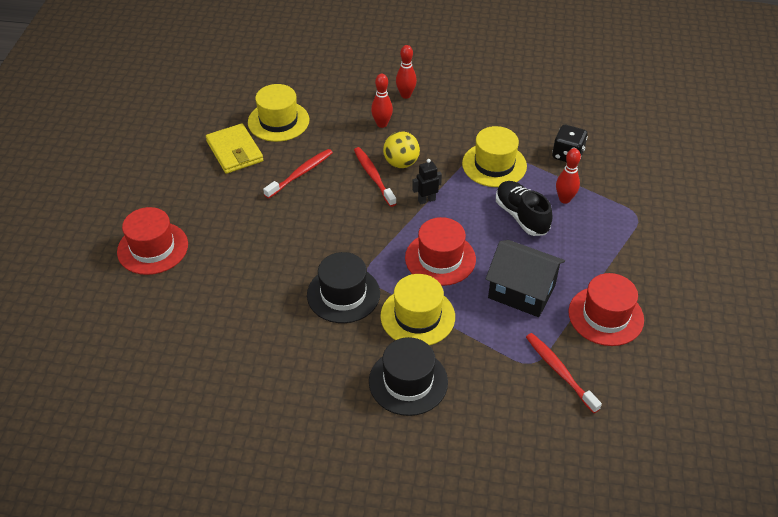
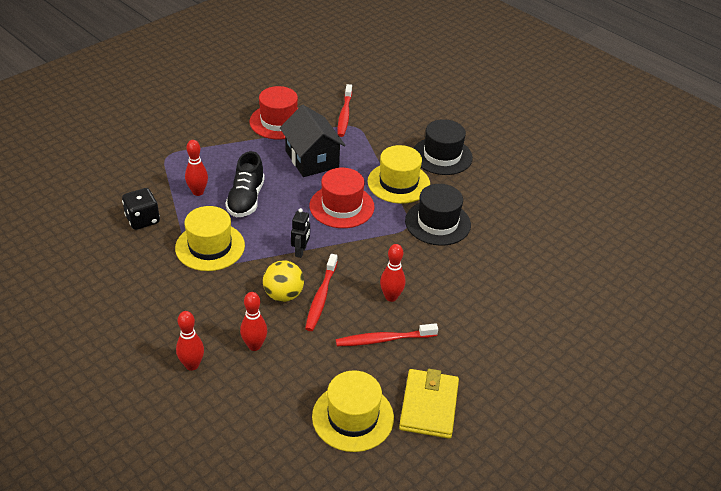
camera: 145 degrees left, 5 degrees down
red hat [117,207,188,275] -> none
black robot [412,159,442,205] -> black robot turned 90 degrees counterclockwise [291,208,310,258]
none -> red bowling pin [380,244,405,302]

